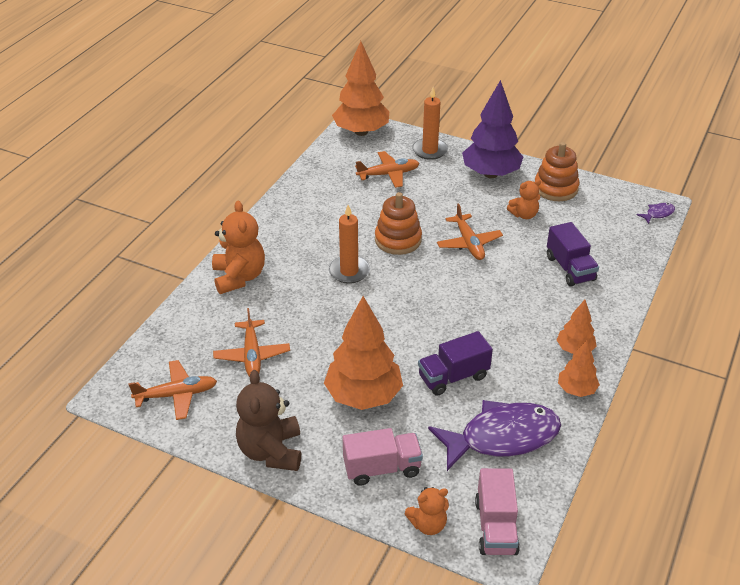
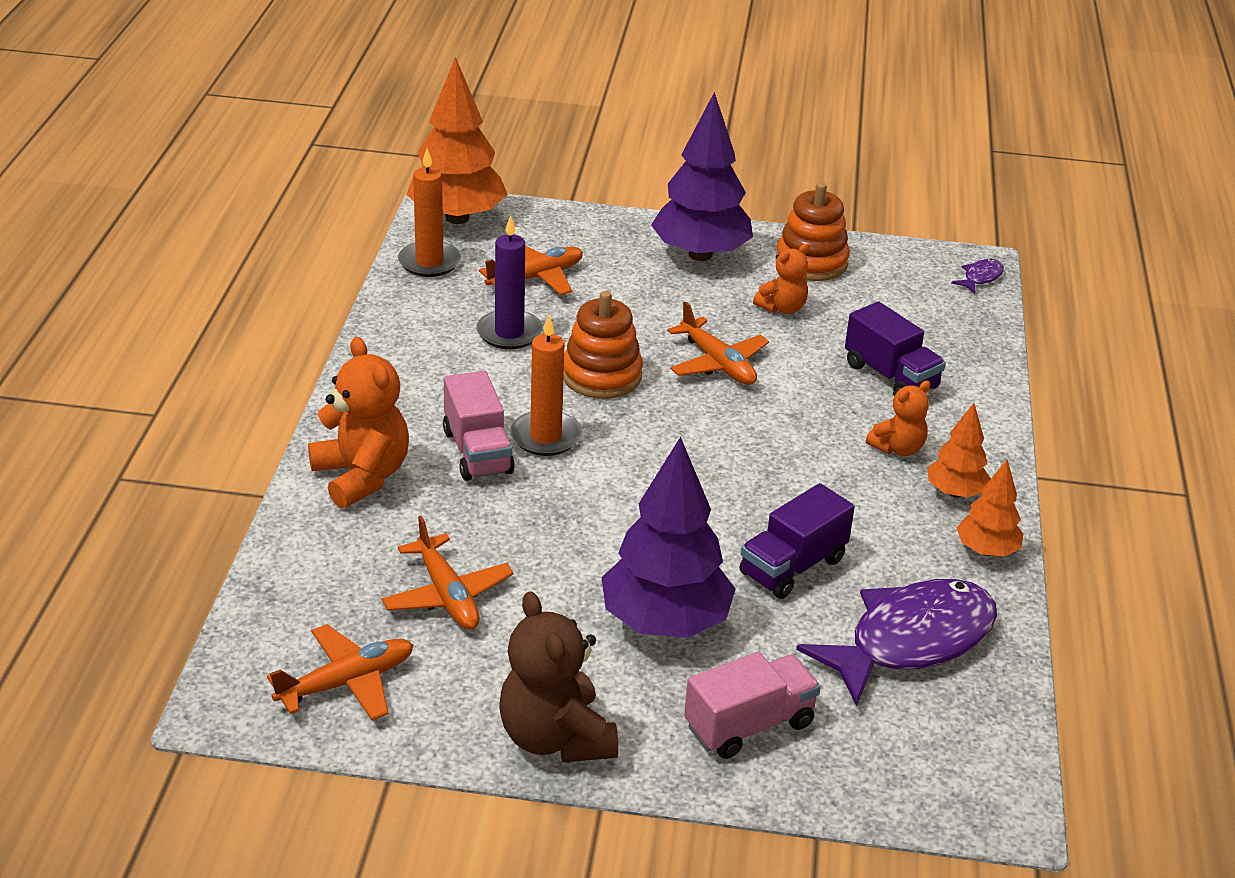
camera: 20 degrees left, 5 degrees down
orange tree [324,296,403,410] -> purple tree [601,437,736,638]
orange teddy bear [405,487,449,535] -> orange teddy bear moved to [866,381,931,456]
orange candle [412,87,448,160] -> orange candle moved to [398,148,461,277]
pink truck [475,468,520,555] -> pink truck moved to [443,371,515,481]
none -> purple candle [476,215,543,349]

